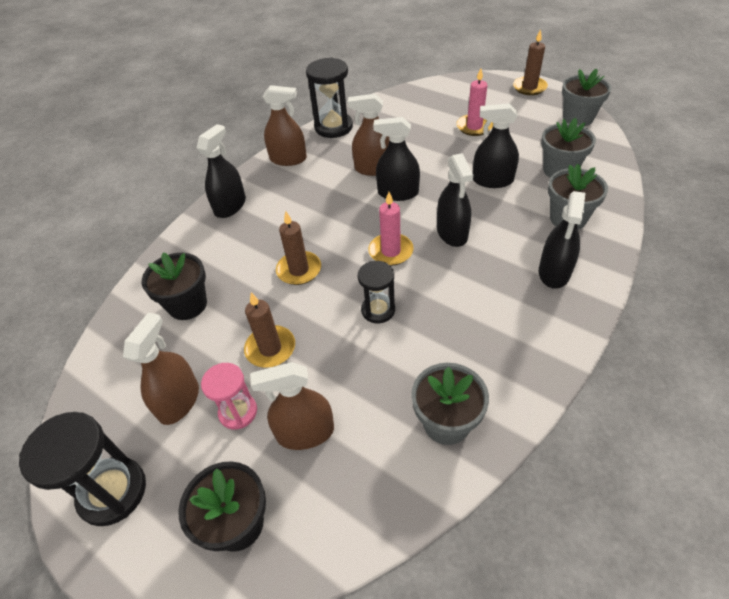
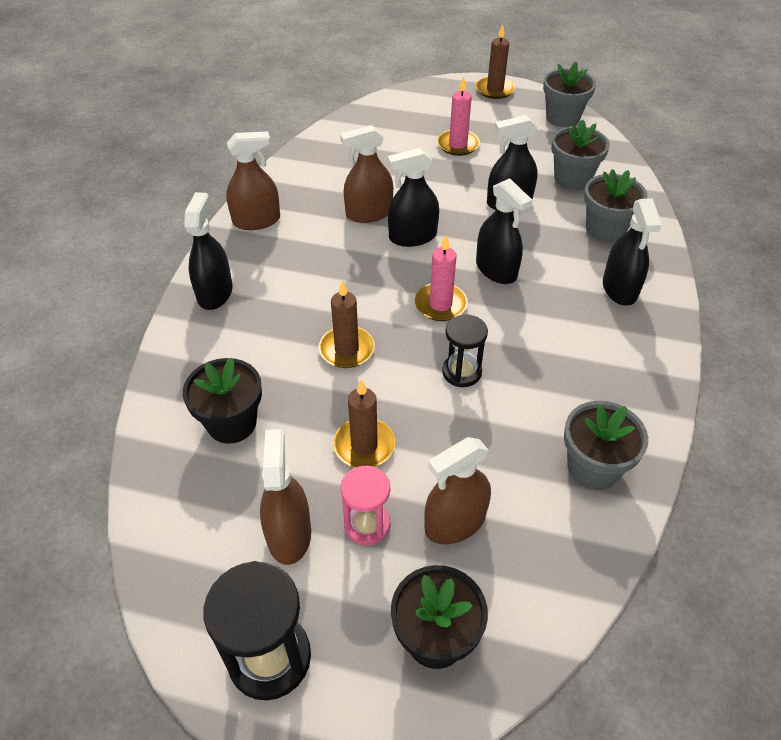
camera: 25 degrees left, 0 degrees up
black hourglass [306,57,353,138] -> none

